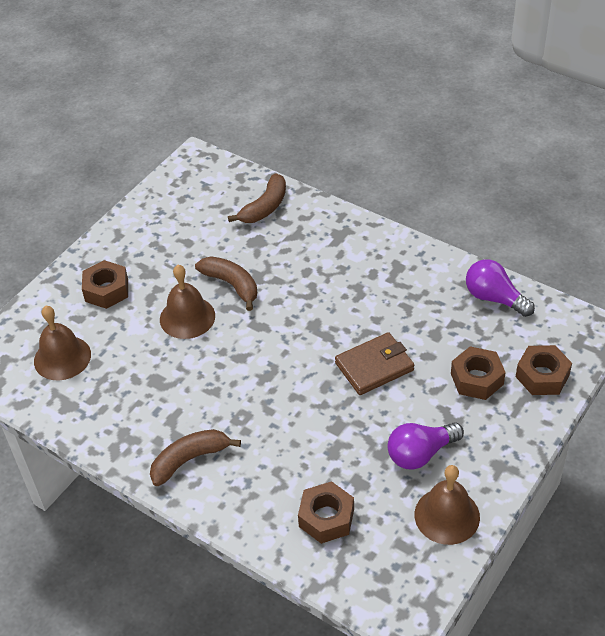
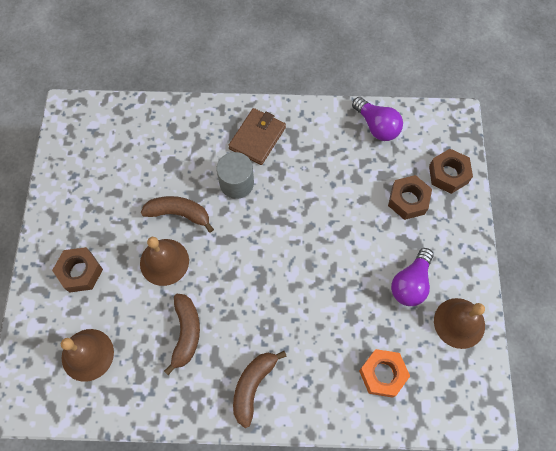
camera: 35 degrees left, 20 degrees up
brown banana [228,174,286,223] -> brown banana moved to [164,294,200,375]
brown nut [298,481,354,544] -> orange nut [359,349,410,398]
brown wallet [335,332,414,395] -> brown wallet moved to [228,108,286,165]
purple light bulb [466,259,535,317] -> purple light bulb turned 135 degrees counterclockwise [352,97,403,141]
none -> grey cylinder [216,152,254,199]

